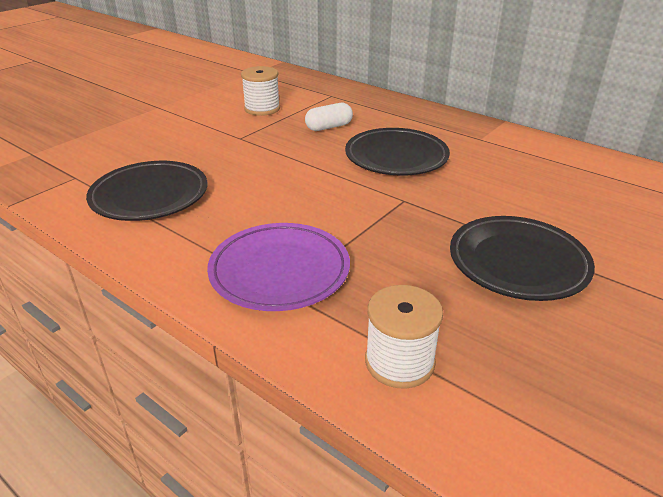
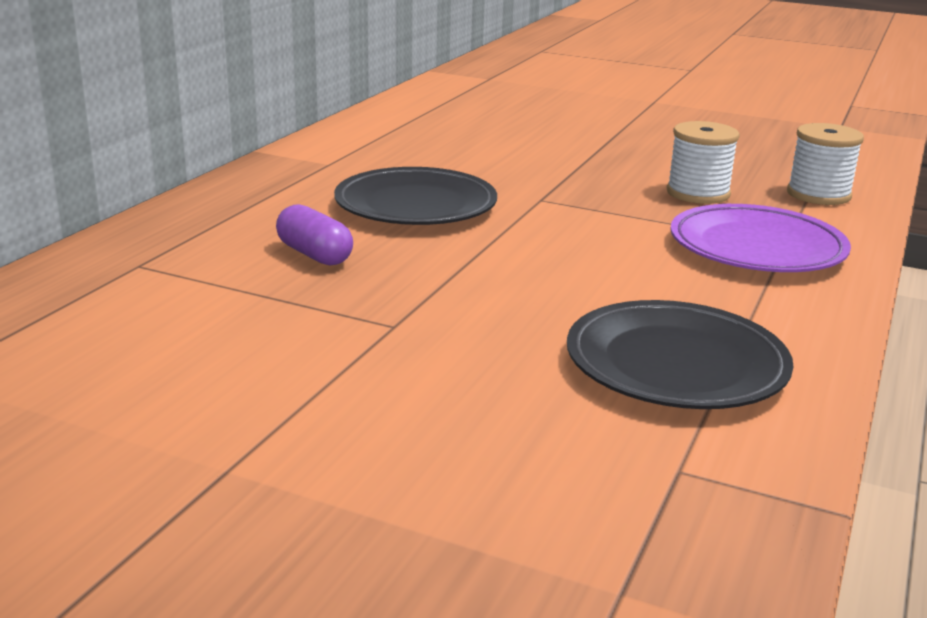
camera: 105 degrees left, 10 degrees down
white spool [241,66,280,116] -> white spool moved to [667,121,740,204]
white capsule [305,103,353,131] -> purple capsule [276,204,353,266]
black plate [450,216,595,301] -> none

